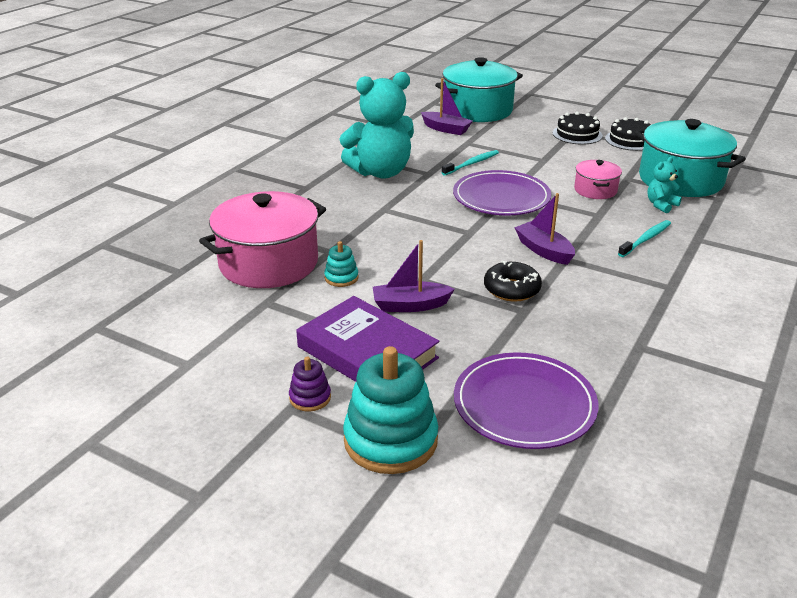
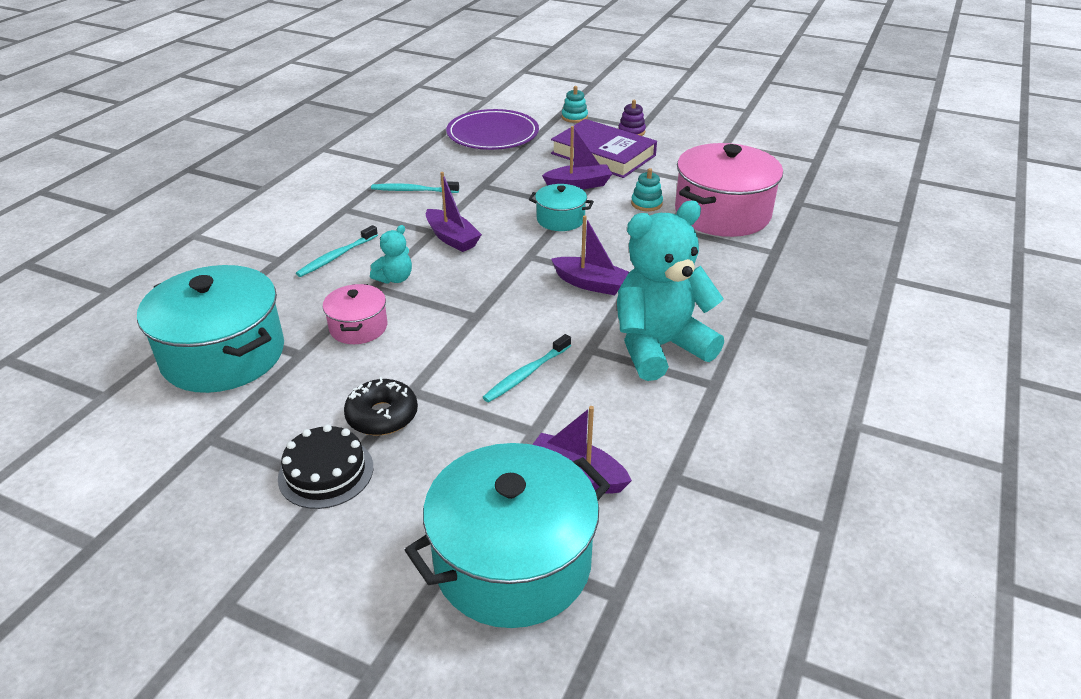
camera: 175 degrees right, 5 degrees up
turquoise stacking toy [343,346,438,474] -> turquoise stacking toy [562,86,588,123], size x0.47
purple plate [453,170,551,215] -> none
black donut [484,261,542,302] -> black donut moved to [344,377,418,435]
black cake [605,117,651,151] -> none
turquoise teddy bear [647,157,682,213] -> turquoise teddy bear moved to [370,225,412,284]
none -> turquoise toothbrush [371,181,459,193]
none -> turquoise pot [529,184,594,231]
none -> purple boat [551,215,629,295]

